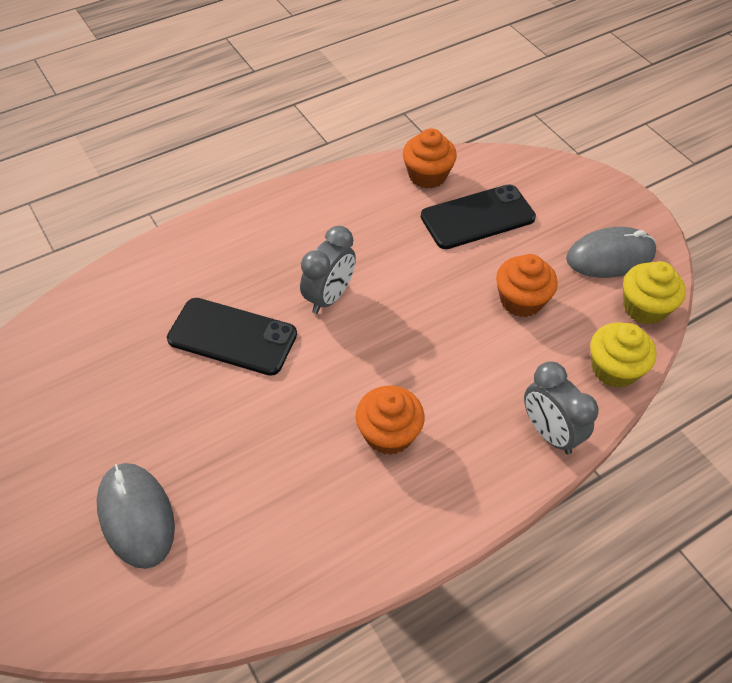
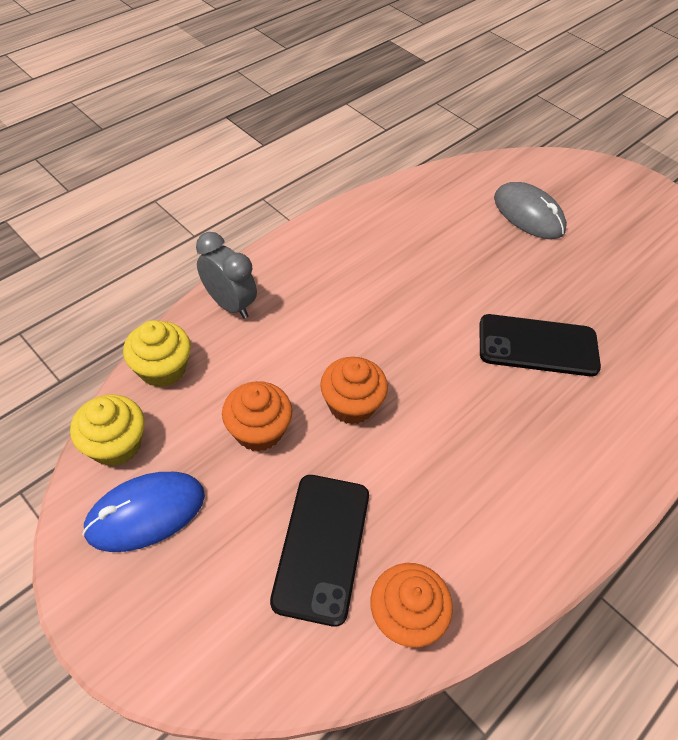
camera: 165 degrees right, 0 degrees up
grey clock [300,226,356,314] -> none
orange cupcake [356,386,425,455] -> orange cupcake moved to [320,357,388,424]
black phone [421,184,536,249] -> black phone turned 45 degrees counterclockwise [270,475,369,627]
grey mouse [566,227,656,278] -> blue mouse [82,472,205,552]

